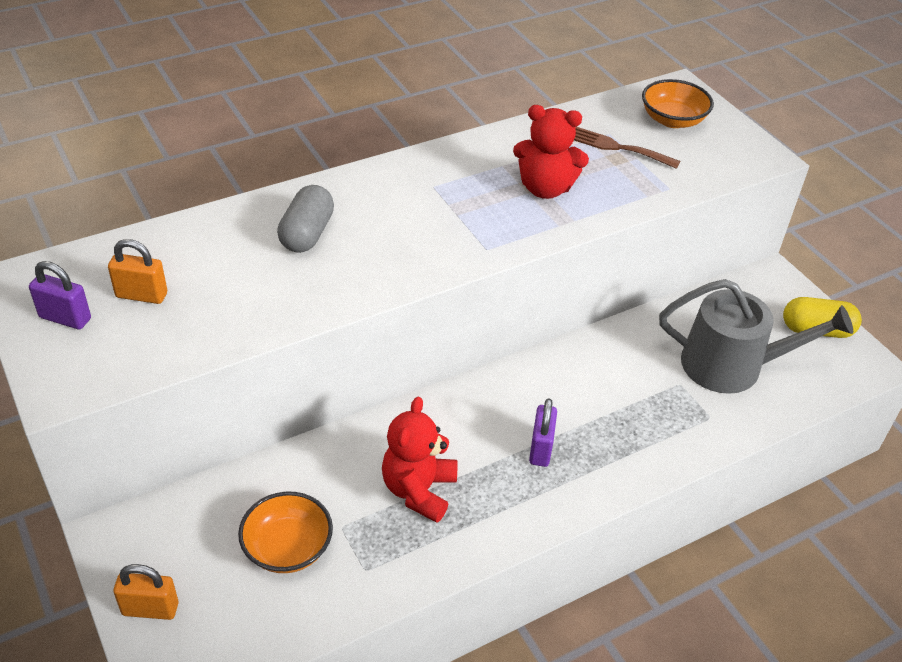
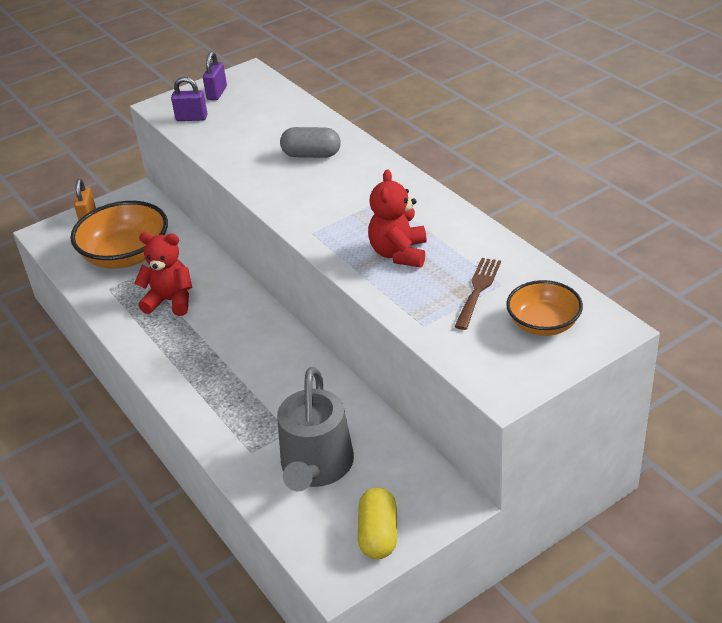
camera: 90 degrees right, 5 degrees down
orange padlock [108,239,167,304] -> none
orange bowl [238,492,333,573] -> orange bowl [70,201,168,269], size x1.68
purple padlock [529,398,557,467] -> purple padlock moved to [171,77,208,121]

